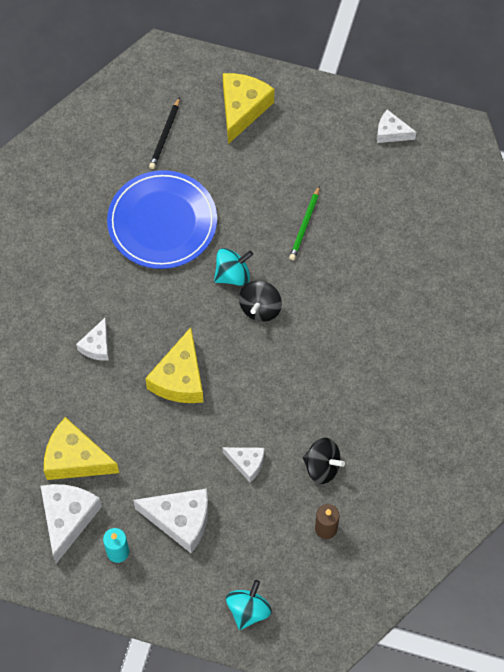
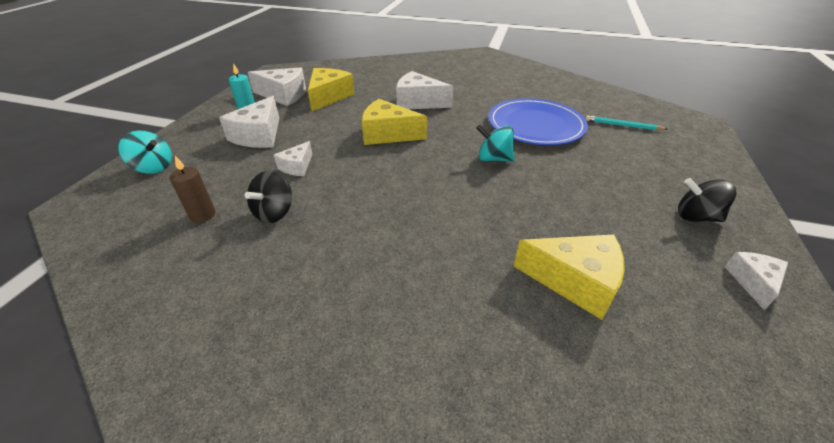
camera: 90 degrees right, 25 degrees down
white cheese [76,318,109,361] -> white cheese [396,71,453,109], size x1.74
black pencil [149,97,180,169] -> turquoise pencil [585,115,668,131]
turquoise spinning top [214,248,253,286] -> turquoise spinning top turned 135 degrees clockwise [476,125,515,162]
yellow cheese [223,73,274,144] -> yellow cheese moved to [514,234,625,320]
black spinning top [239,281,282,322] -> black spinning top moved to [678,178,737,222]
green pencil [289,185,320,260] -> none

